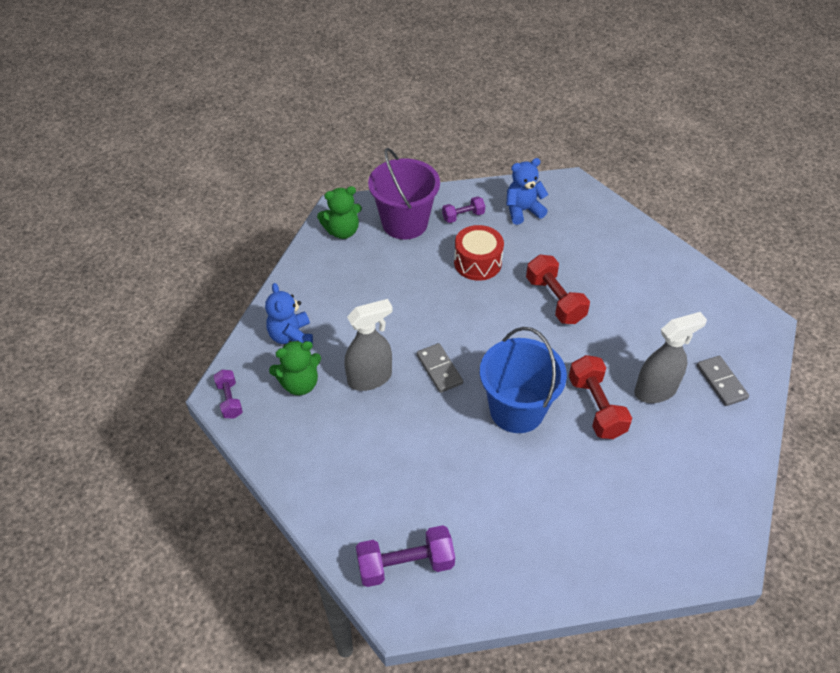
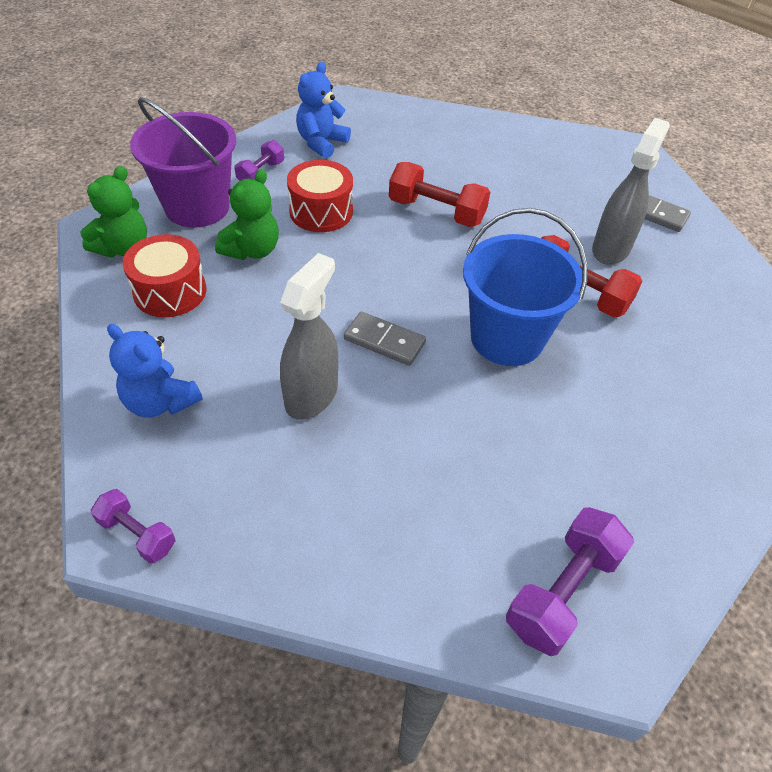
camera: 40 degrees left, 0 degrees up
green teddy bear [269,340,321,395] -> green teddy bear moved to [215,169,279,260]
none -> red drum [122,234,206,317]

